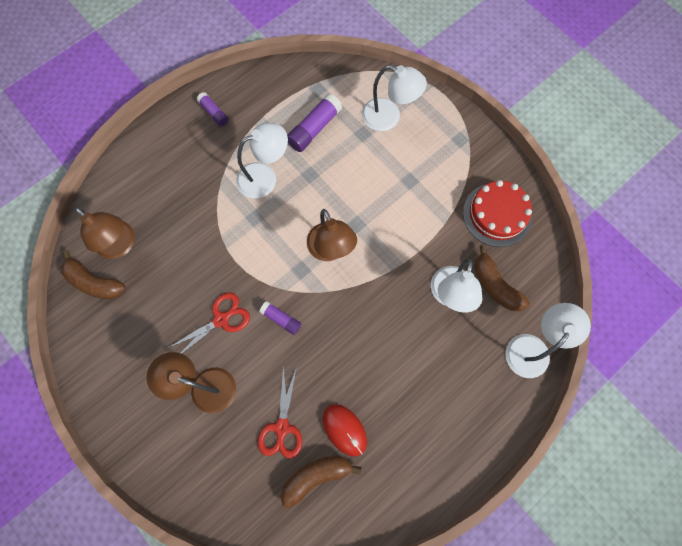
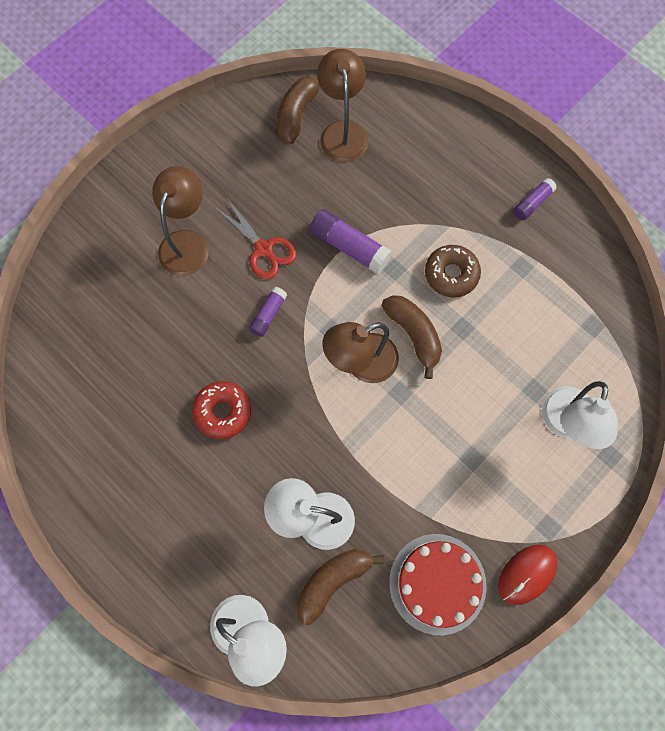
camera: 85 degrees right, 0 degrees up
brown lamp [75,207,135,259] -> brown lamp turned 135 degrees clockwise [317,49,368,162]
white lamp [236,123,288,198] -> brown donut [425,245,481,298]
red scissors [258,365,302,459] -> none
brown banana [281,456,361,508] -> brown banana moved to [381,295,442,379]
purple glue stick [287,93,342,152] -> purple glue stick moved to [309,209,392,274]
red mouse [323,404,367,456] -> red mouse moved to [498,545,557,605]
none -> red donut [192,381,251,439]

